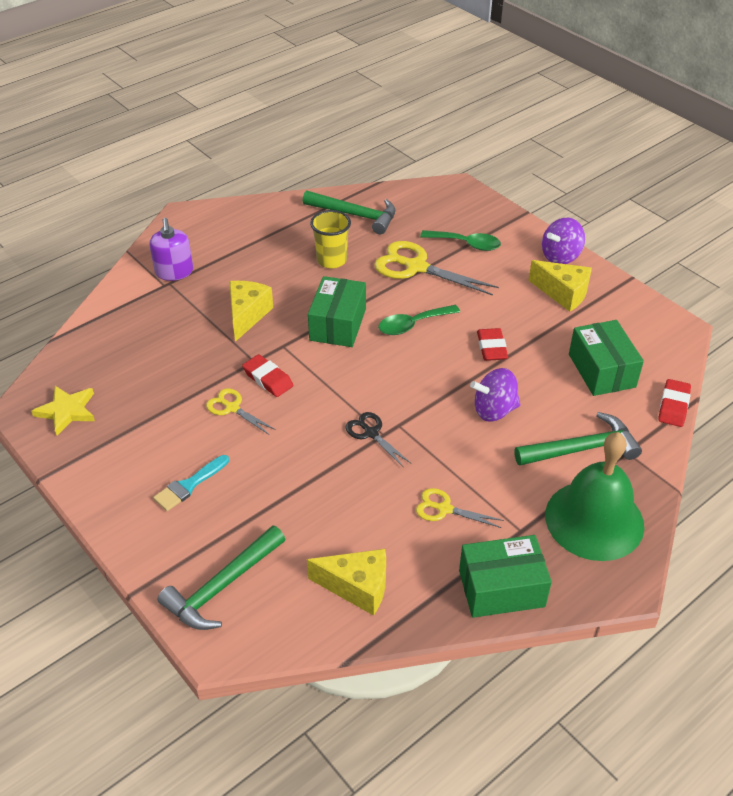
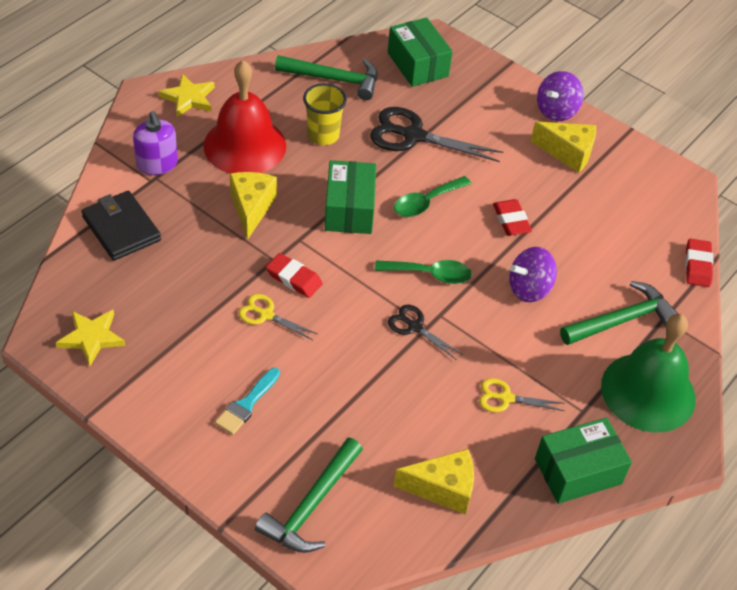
camera: 15 degrees left, 5 degrees up
yellow scissors [374,241,499,296] -> black scissors [370,107,503,162]
green spoon [420,230,501,251] -> green spoon moved to [375,260,472,284]
green box [569,320,644,396] -> green box moved to [388,17,453,87]
none -> black wallet [81,191,161,261]
none -> yellow star [158,74,215,117]
none -> red bell [203,60,286,174]

